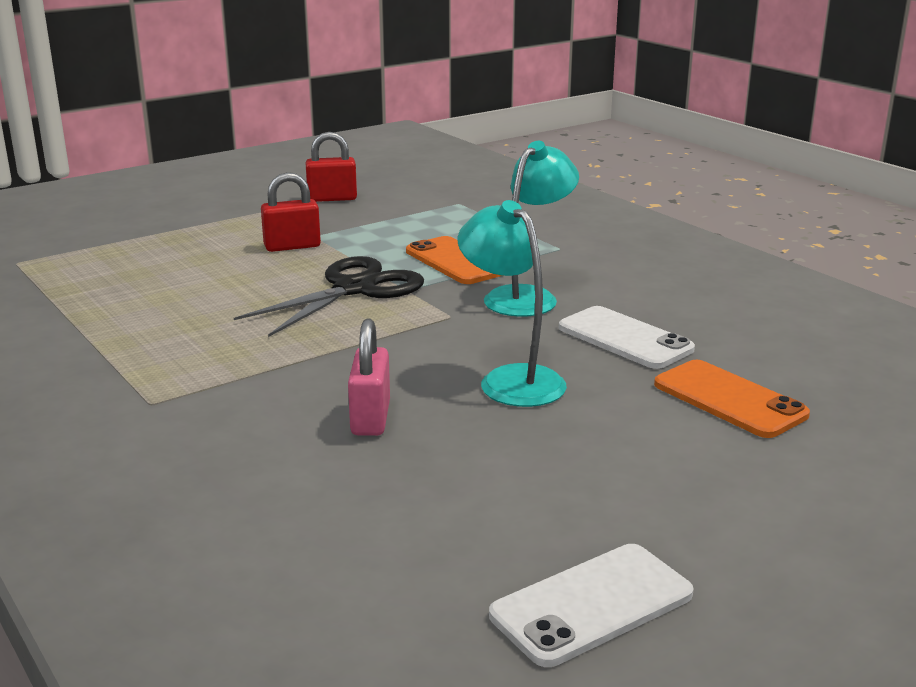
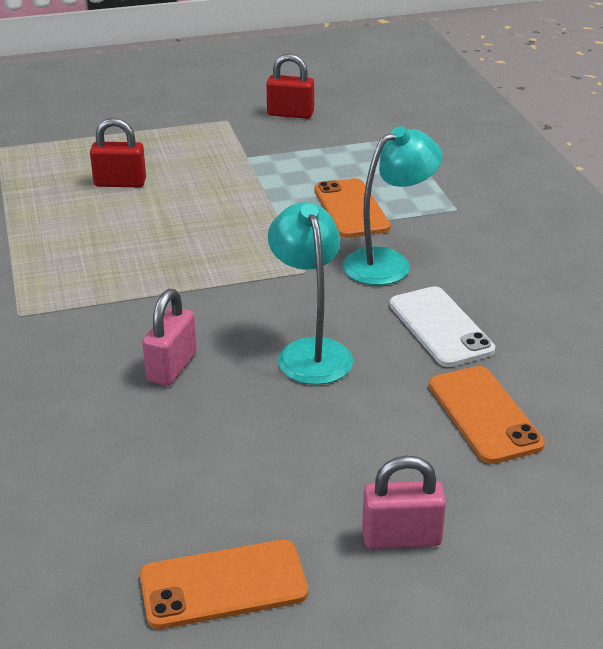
camera: 20 degrees right, 10 degrees up
black scissors [234,256,424,337] -> none
red padlock [261,172,321,252] -> red padlock moved to [90,118,146,187]
white phone [489,544,694,667] -> orange phone [140,540,308,629]
none -> pink padlock [362,456,446,549]

